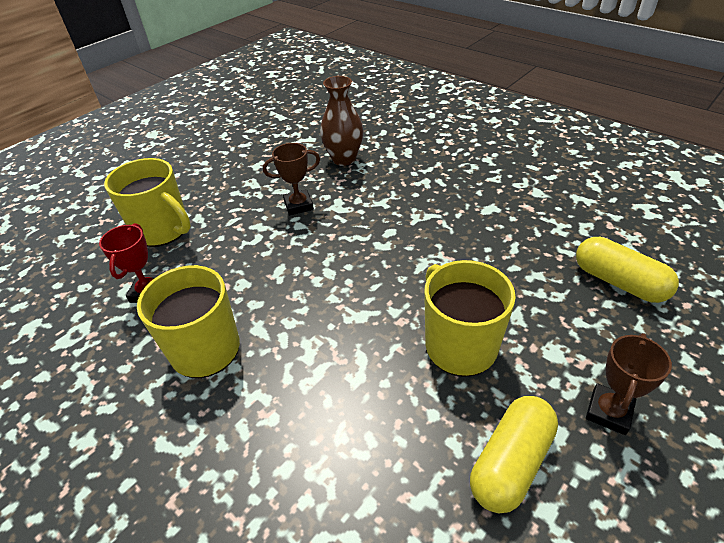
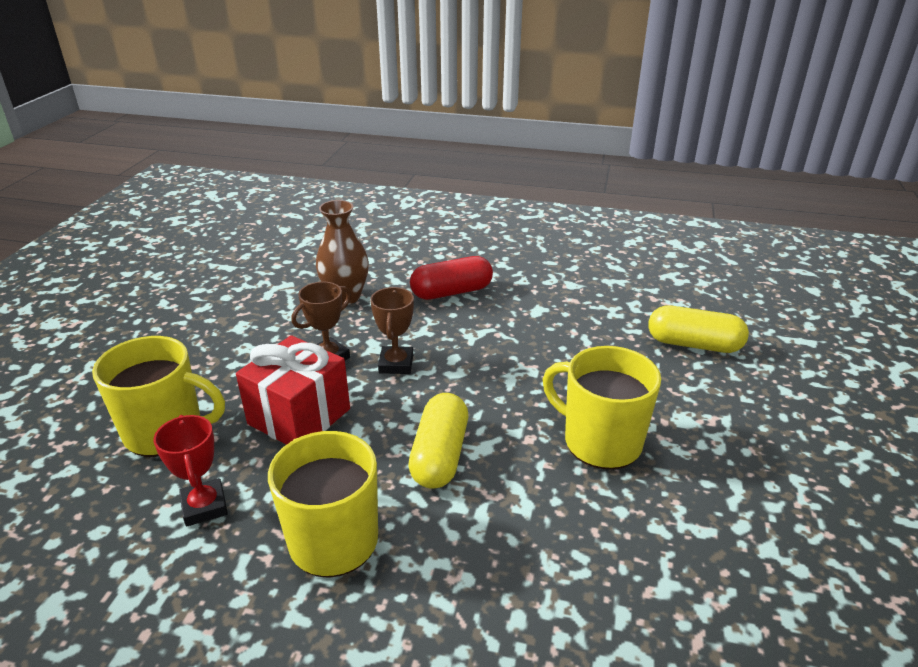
camera: 30 degrees left, 10 degrees down
yellow capsule [470,396,558,513] -> yellow capsule moved to [408,393,468,488]
brown trophy [586,333,672,435] -> brown trophy moved to [370,287,414,374]
none -> red gift [236,335,350,445]
none -> red capsule [410,256,493,300]

